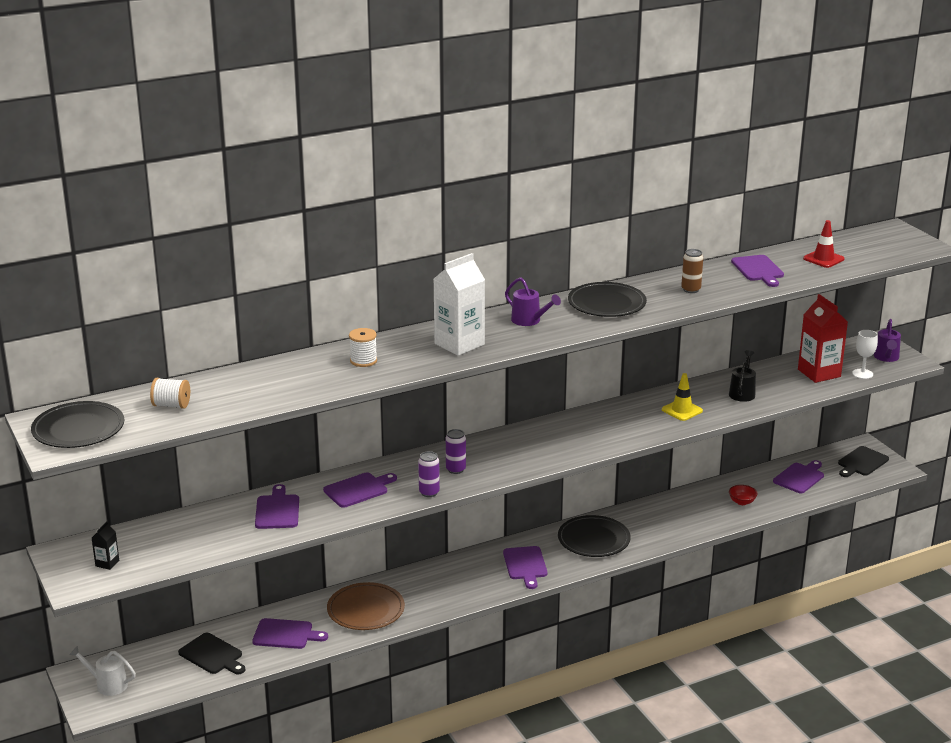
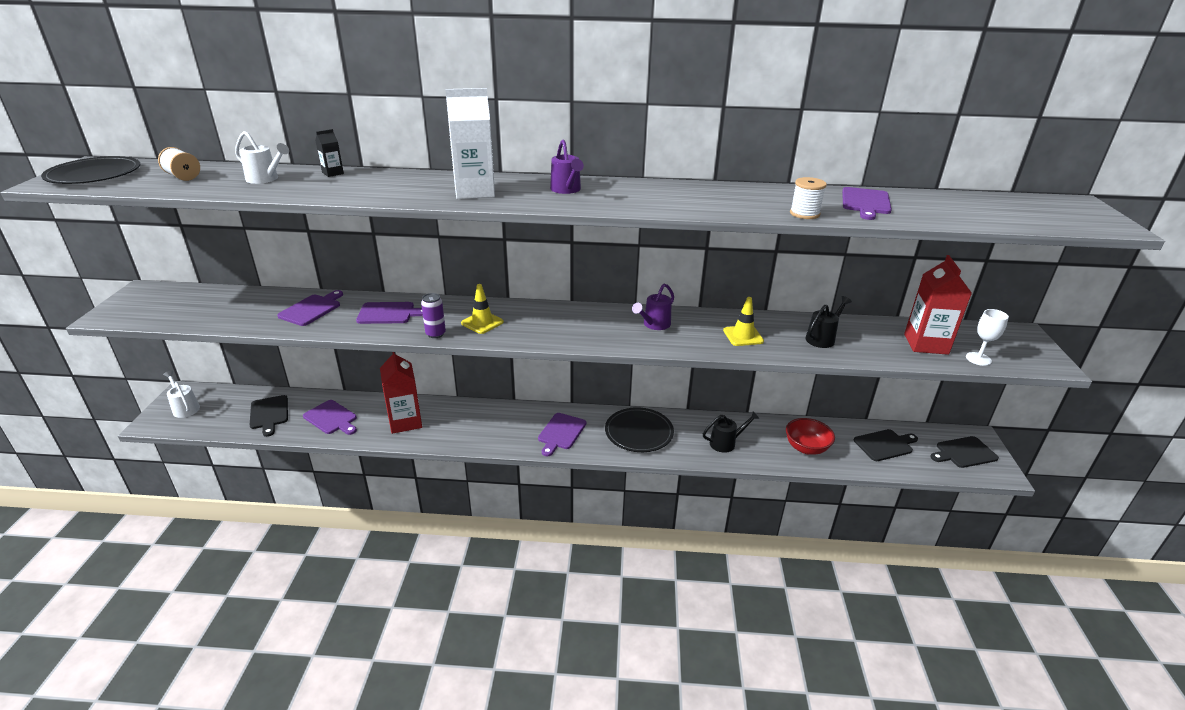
camera: 30 degrees right, 5 degrees up
black carton [92,521,119,570] -> black carton moved to [315,129,344,177]
brown plate [327,582,405,630] -> red carton [380,352,422,434]
white spool [349,328,377,367] -> white spool moved to [790,177,827,219]
purple can [446,429,466,474] -> yellow traffic cone [461,284,504,334]
black plate [568,282,647,317] -> none
brown can [681,249,703,293] -> none
red bowl [729,485,757,505] -> red bowl [786,418,835,455], size x1.65
purple cutting board [773,460,824,493] -> black cutting board [854,429,918,461]
red traffic cone [803,220,845,268] -> none
purple watering can [874,319,901,362] -> purple watering can moved to [632,283,674,330]
none -> white watering can [235,131,289,184]
none -> black watering can [703,411,760,453]

